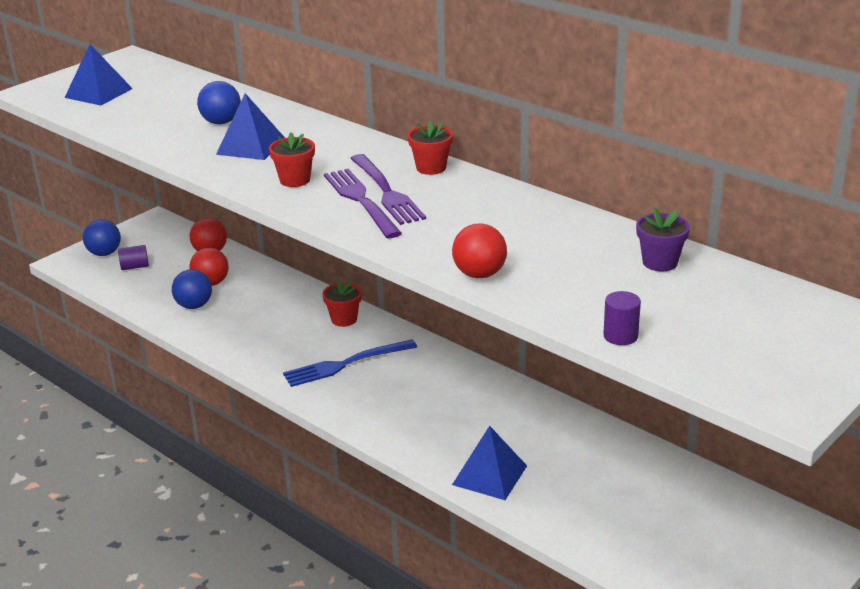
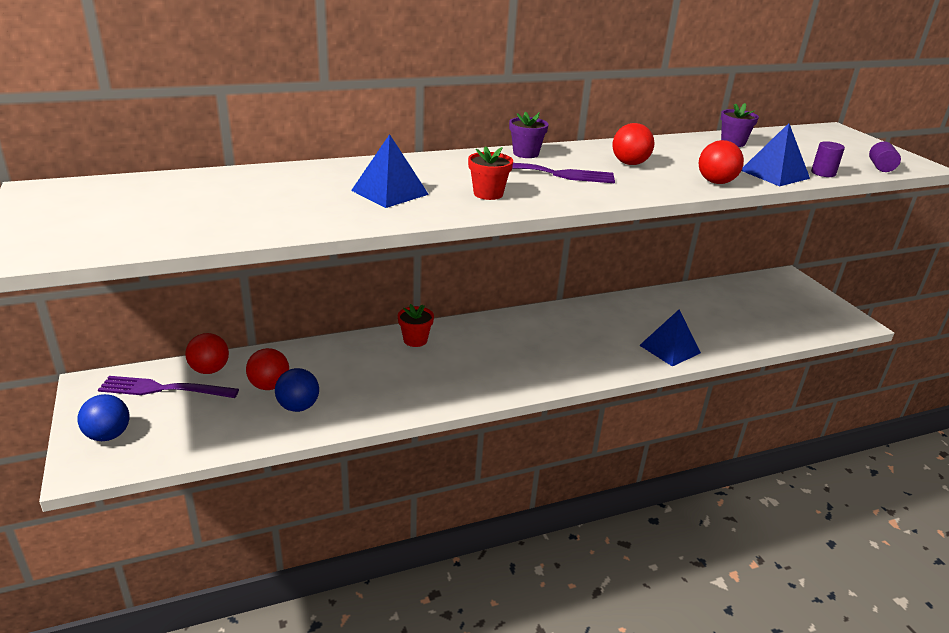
camera: 65 degrees left, 0 degrees up
blue pyramid [65,44,133,106] -> blue pyramid moved to [741,123,810,186]
purple cylinder [118,245,149,270] -> purple cylinder moved to [869,142,901,172]
blue ball [197,81,241,125] -> none
blue fork [283,339,417,387] -> none
purple fork [324,169,402,238] -> purple fork moved to [98,376,239,398]
red flower pot [408,120,453,175] -> purple flower pot [509,112,549,158]
none -> red ball [612,123,654,165]

